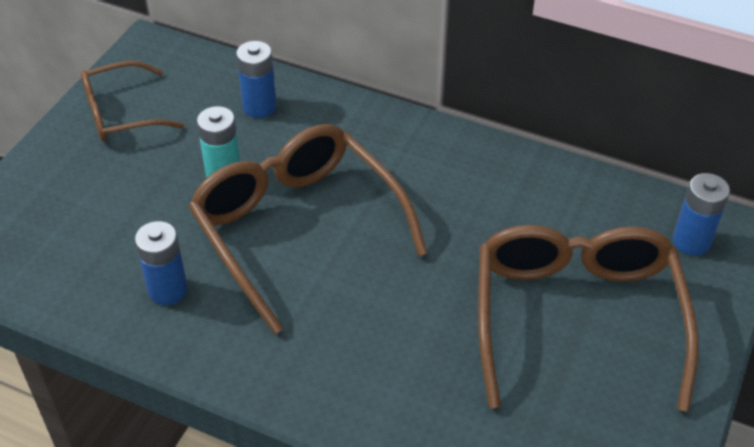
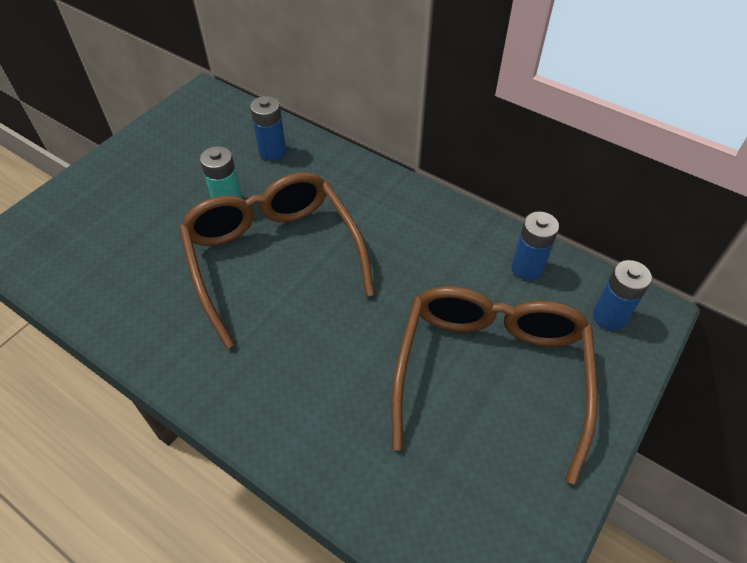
camera: 10 degrees right, 5 degrees up
brown glasses [81,61,184,141] -> none
blue battery [135,221,188,305] -> blue battery moved to [511,211,559,281]

